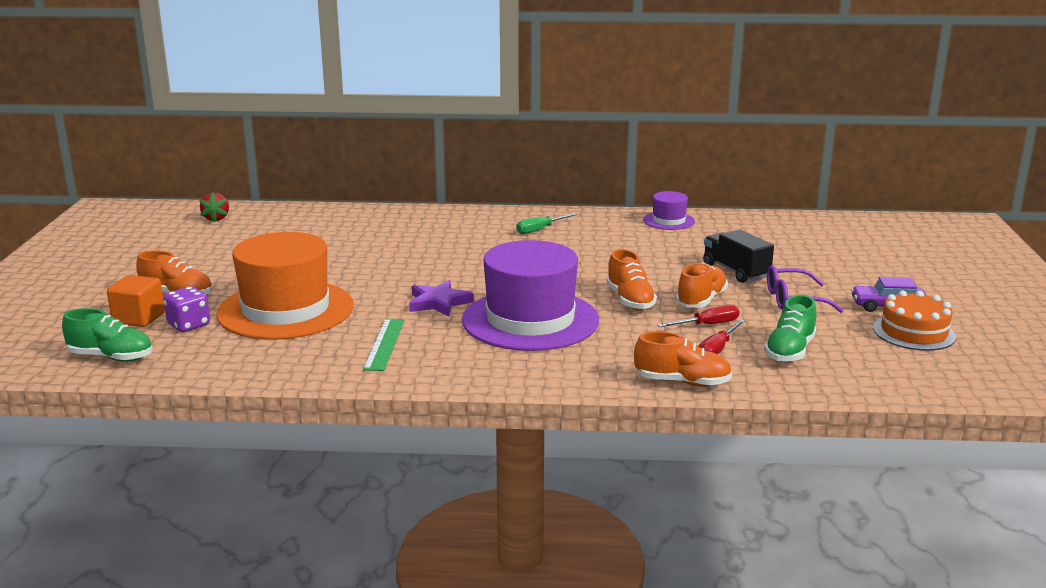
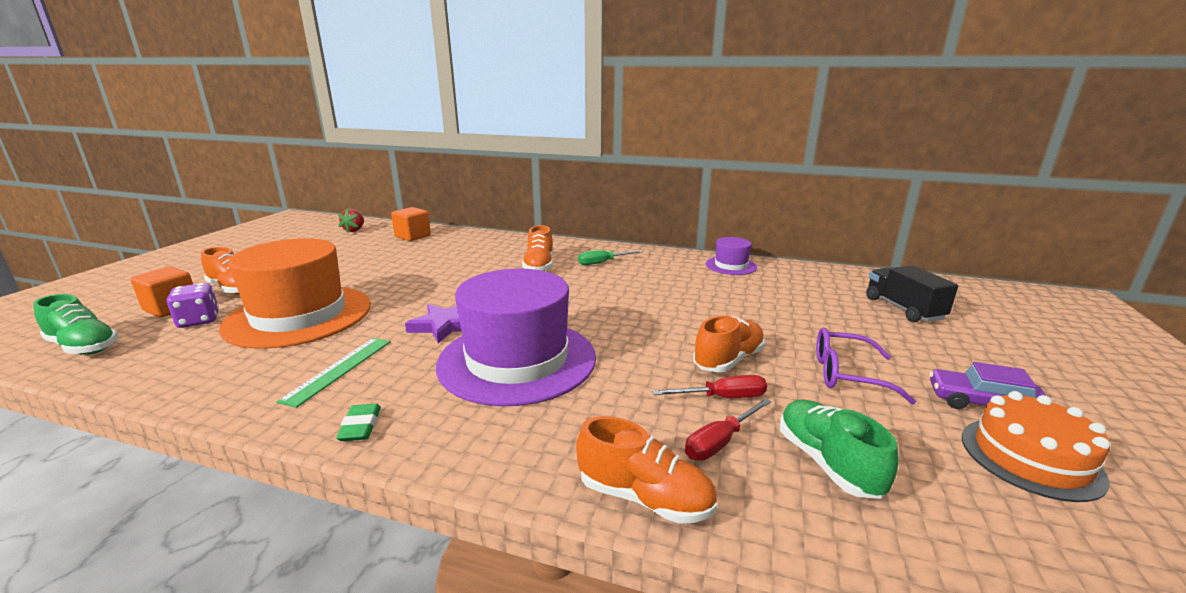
camera: 15 degrees right, 0 degrees up
orange shoe [606,249,657,310] -> orange shoe moved to [522,225,553,271]
black truck [703,230,774,283] -> black truck moved to [866,266,958,322]
green shoe [764,295,817,362] -> green shoe turned 120 degrees clockwise [780,400,899,499]
none -> green eraser [336,404,381,441]
none -> orange cube [391,207,431,241]

